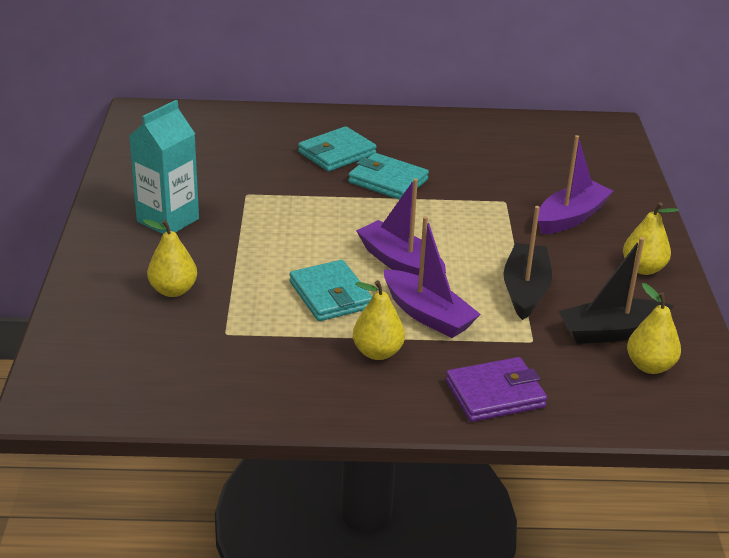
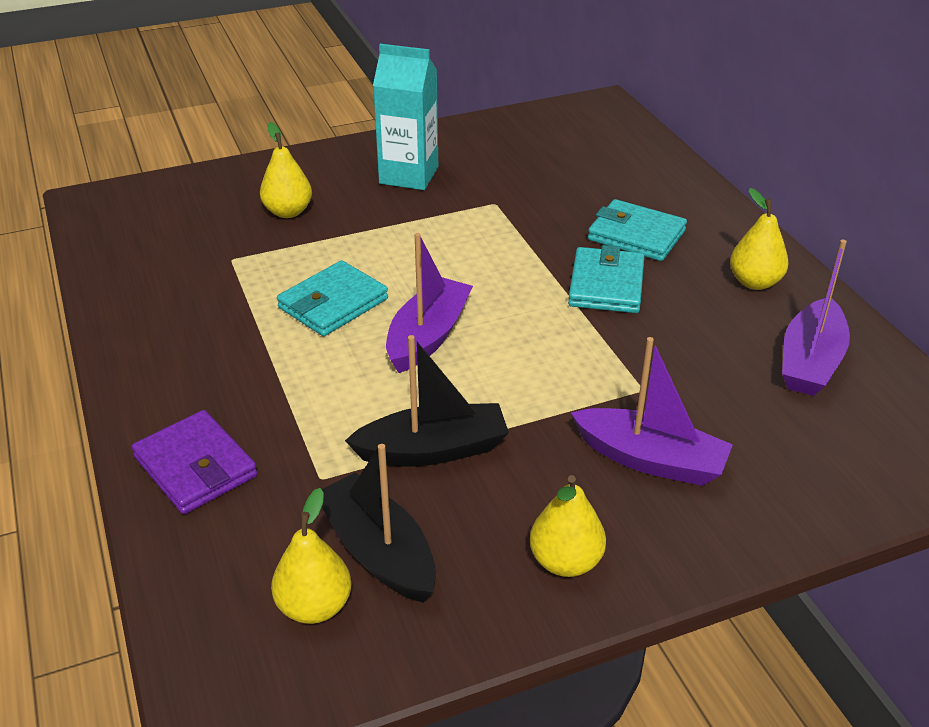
camera: 70 degrees right, 5 degrees up
yellow pear [353,280,405,360] -> yellow pear moved to [730,188,788,290]
purple boat [384,216,481,338] -> purple boat moved to [782,240,850,396]

